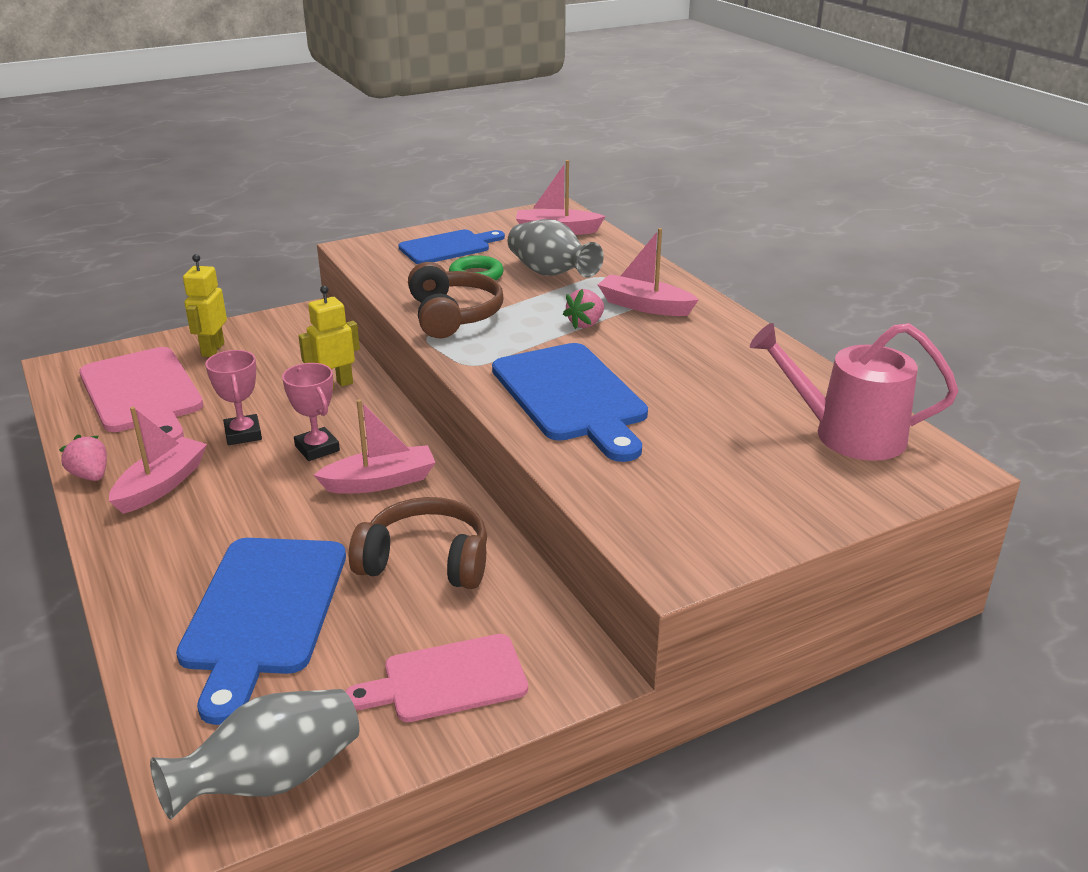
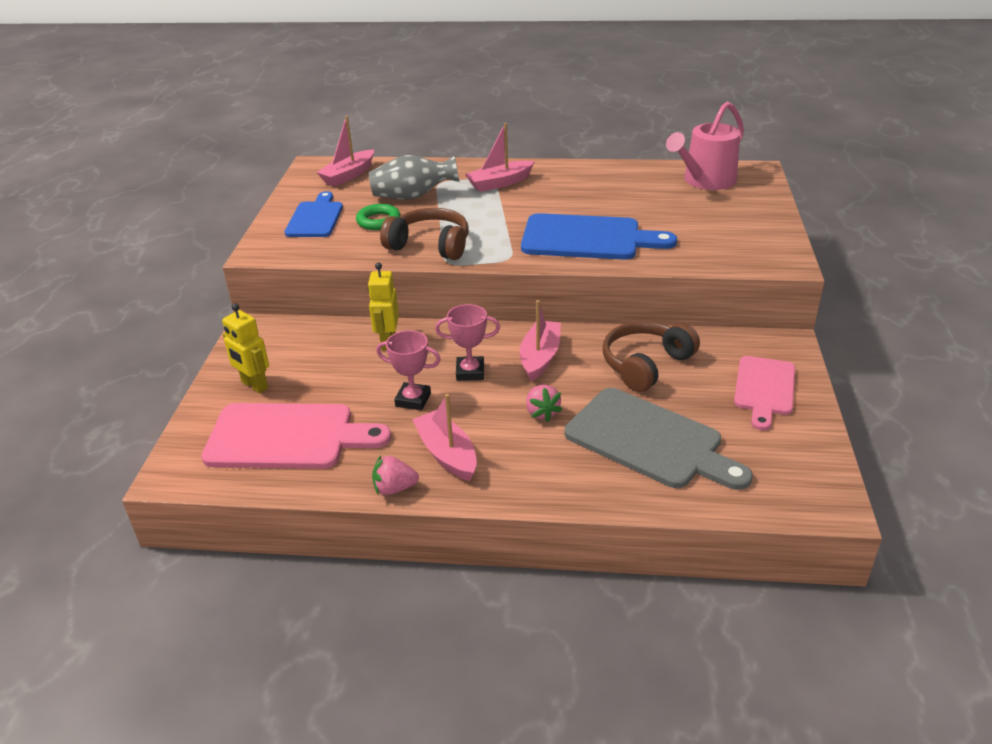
camera: 55 degrees left, 5 degrees up
grey vase [150,689,360,820] -> none
blue cutting board [176,538,346,725] -> grey cutting board [565,388,753,490]
pink strawberry [563,289,604,329] -> pink strawberry moved to [526,385,562,422]

